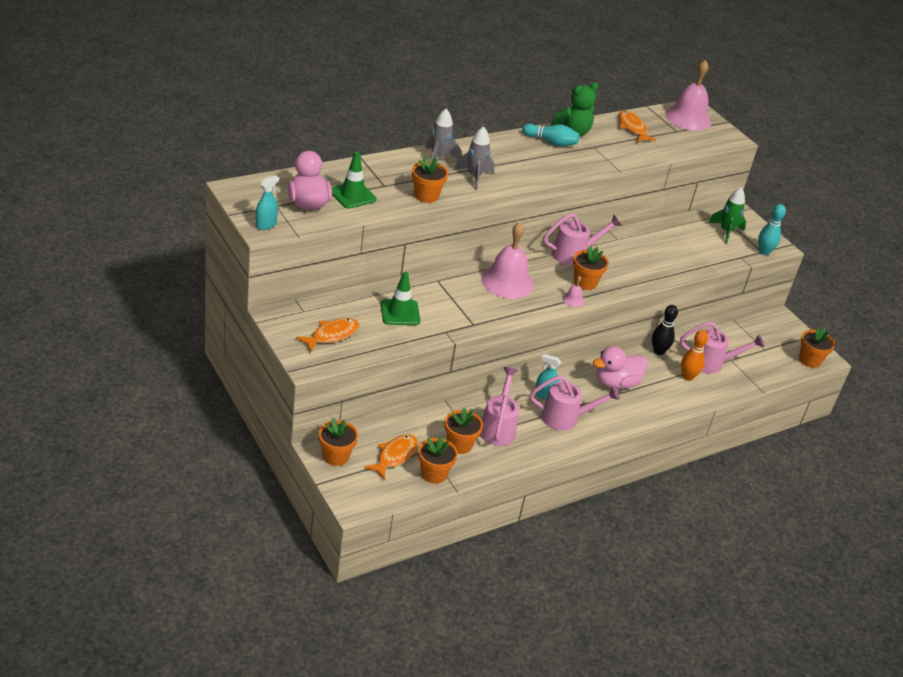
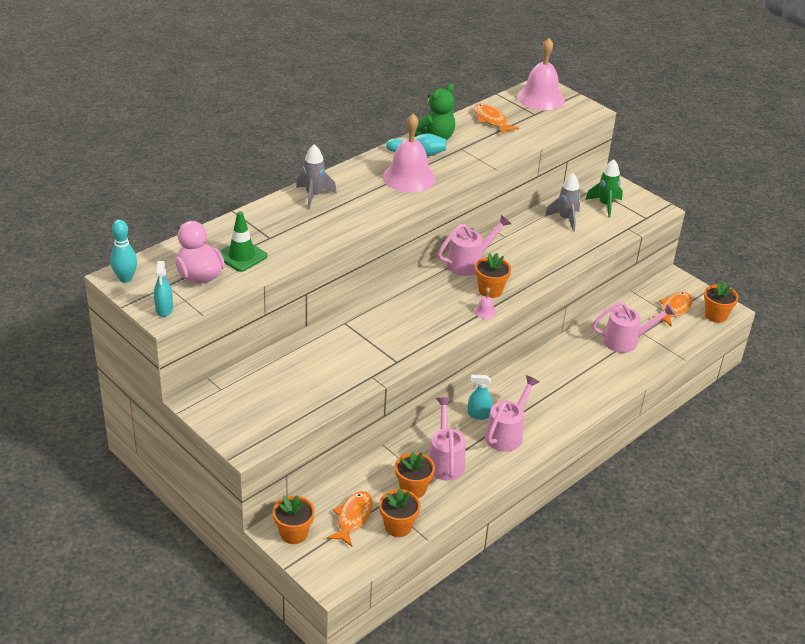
camera: 10 degrees left, 0 degrees up
turquoise spray bottle [256,175,279,230] -> turquoise spray bottle turned 150 degrees clockwise [154,261,173,317]
orange fish [296,318,360,352] -> orange fish moved to [652,292,693,327]
green traffic cone [381,272,420,325] -> none
orange flower pot [412,156,448,203] -> none
grey rocket [455,126,495,190] -> grey rocket moved to [545,173,581,232]
pink bell [481,222,534,299] -> pink bell moved to [383,114,436,193]
pink watering can [530,375,620,431] -> pink watering can turned 45 degrees counterclockwise [485,375,539,452]
pink duck [593,346,648,389] -> none
black bowling pin [652,305,678,355] -> none
orange bowling pin [681,330,708,381] -> none
turquoise bowling pin [758,204,786,255] -> turquoise bowling pin moved to [110,220,137,283]

